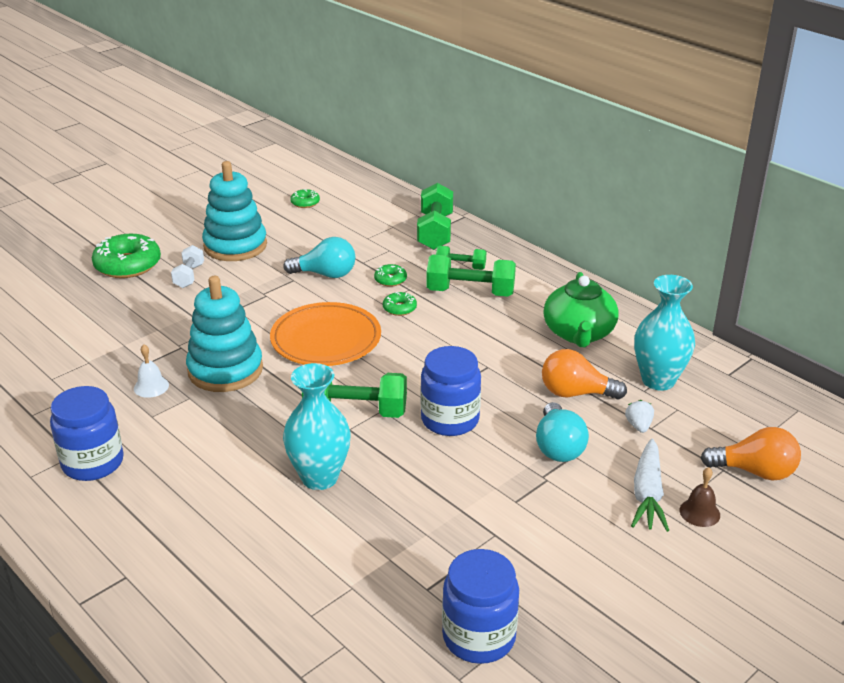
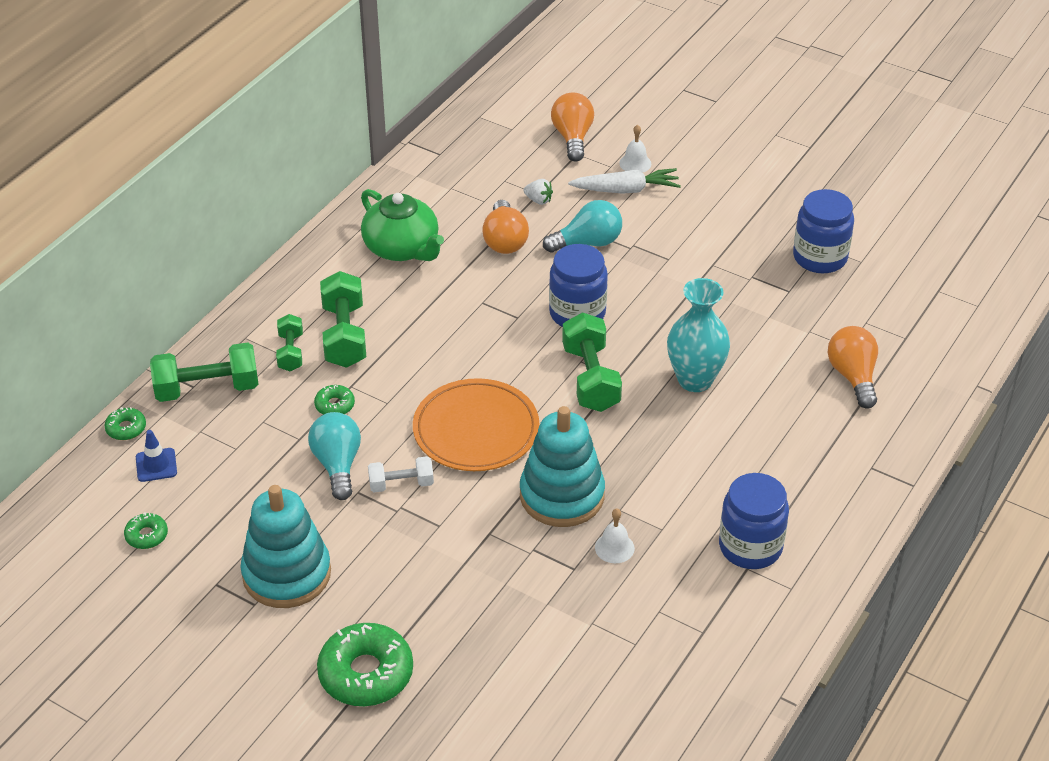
camera: 105 degrees left, 10 degrees up
white dumbbell [171,245,204,288] -> white dumbbell moved to [368,456,434,492]
green donut [383,292,417,316] -> green donut moved to [104,407,146,440]
green teapot [543,272,619,347] -> green teapot turned 60 degrees clockwise [361,189,444,261]
white strawberry [625,400,654,433] -> white strawberry turned 135 degrees counterclockwise [523,179,553,205]
turquoise vase [634,275,695,391] -> none
brown bell [680,467,720,527] -> white bell [619,125,651,173]
none -> blue traffic cone [136,430,177,482]
none -> orange light bulb [828,326,878,409]

